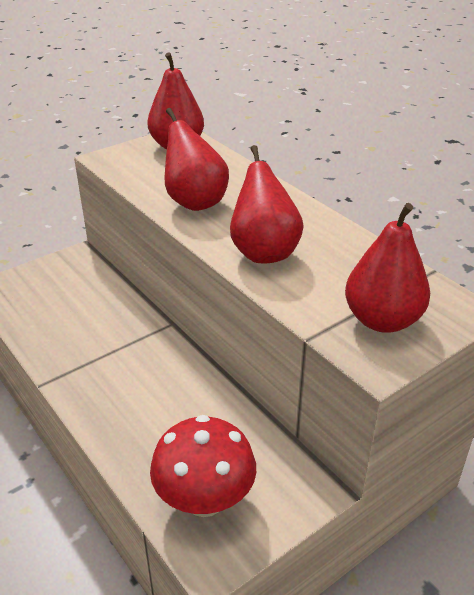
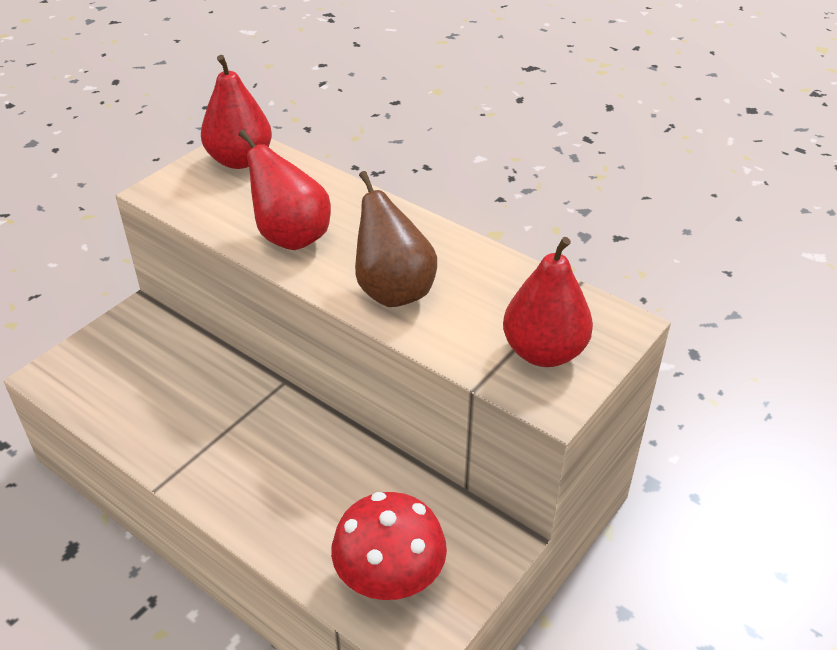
camera: 15 degrees left, 5 degrees up
red pear [230,145,304,263] -> brown pear [355,171,437,307]

